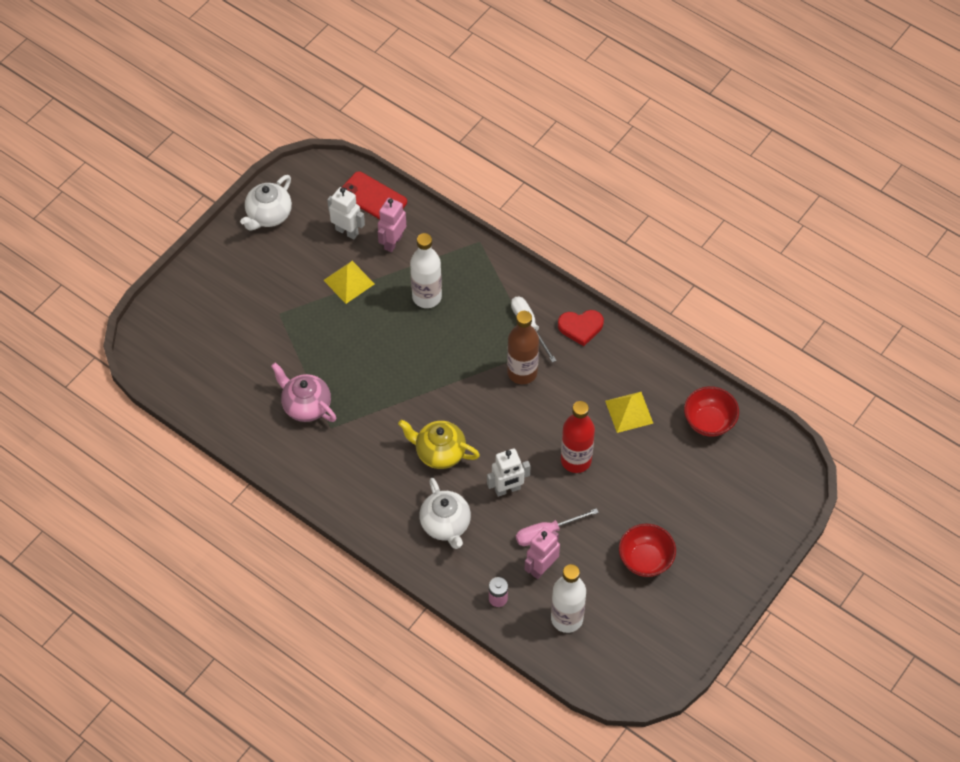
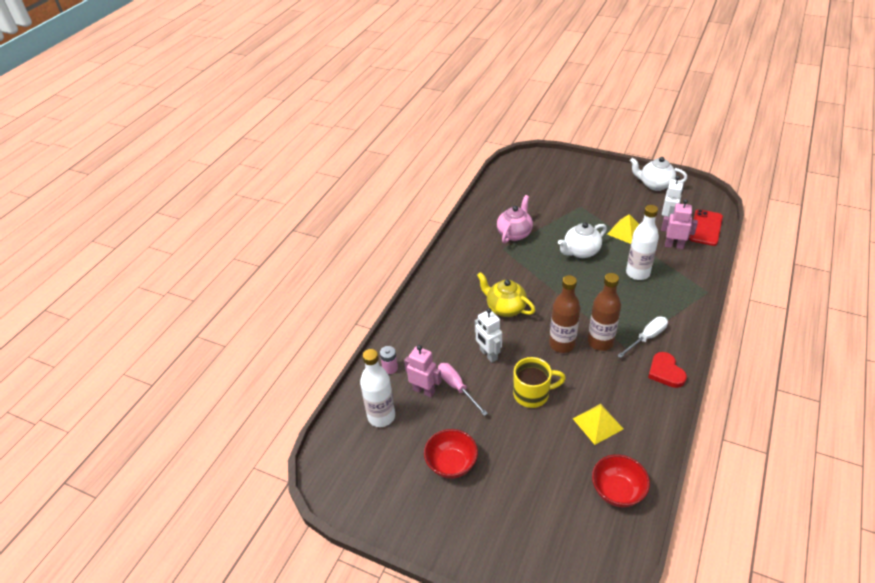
camera: 80 degrees right, 15 degrees down
yellow teapot [398,420,480,469] -> yellow teapot turned 60 degrees counterclockwise [477,272,535,317]
white teapot [419,478,471,549] -> white teapot moved to [558,222,607,258]
red bottle [561,401,595,473] -> yellow mug [513,357,566,408]
none -> brown bottle [549,275,580,353]

